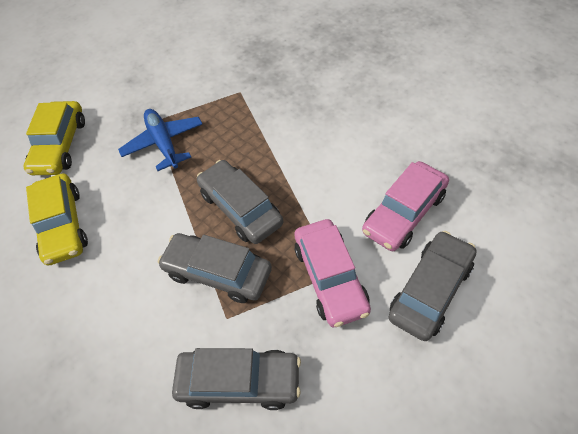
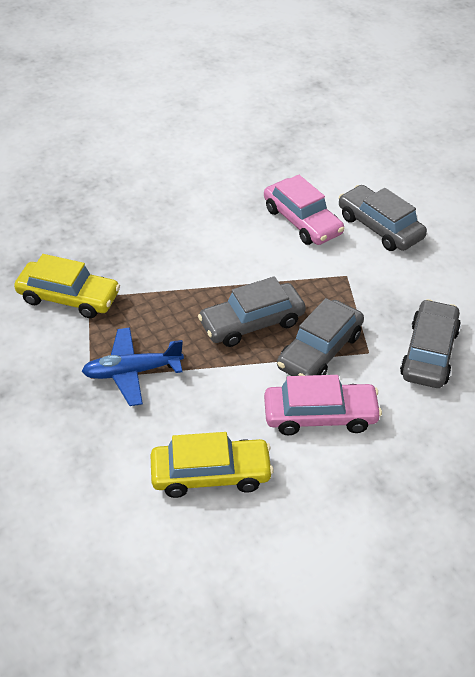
camera: 80 degrees left, 10 degrees down
yellow car [24,101,85,175] -> yellow car moved to [14,254,120,318]
pink car [295,219,371,327] -> pink car moved to [264,375,382,435]

